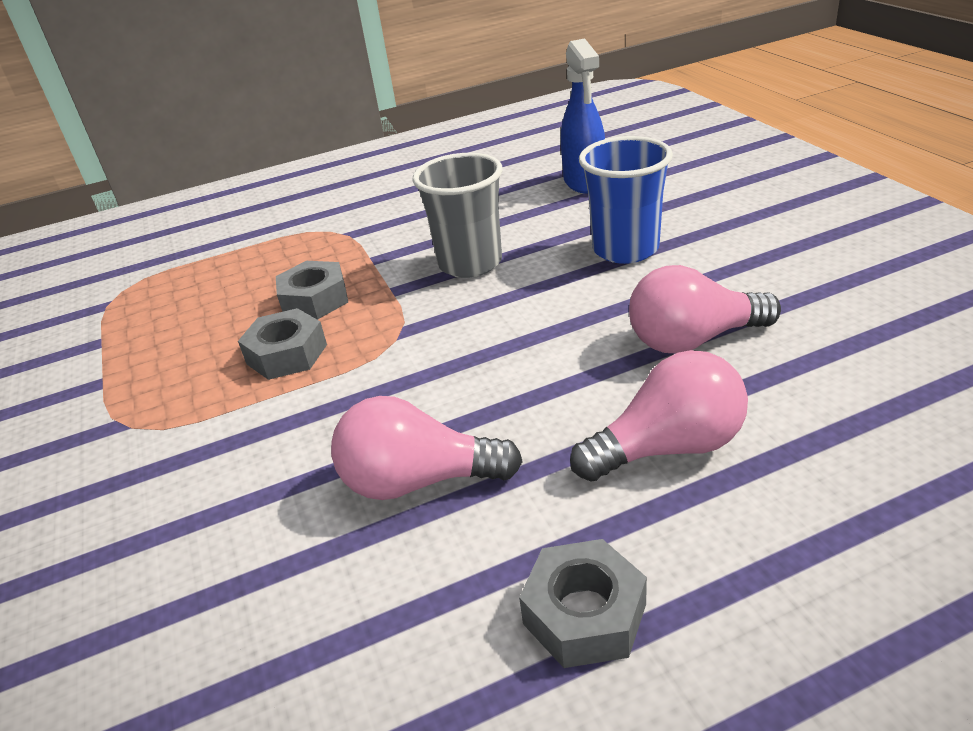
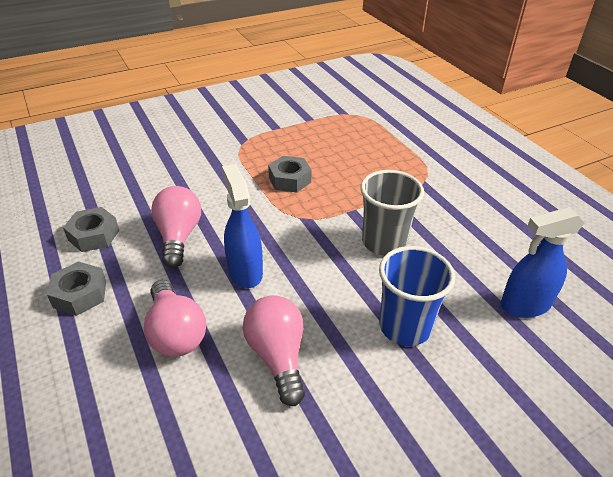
camera: 80 degrees right, 5 degrees up
grey nut [276,261,348,319] -> grey nut moved to [63,207,119,252]
none -> blue spray bottle [222,164,263,288]

